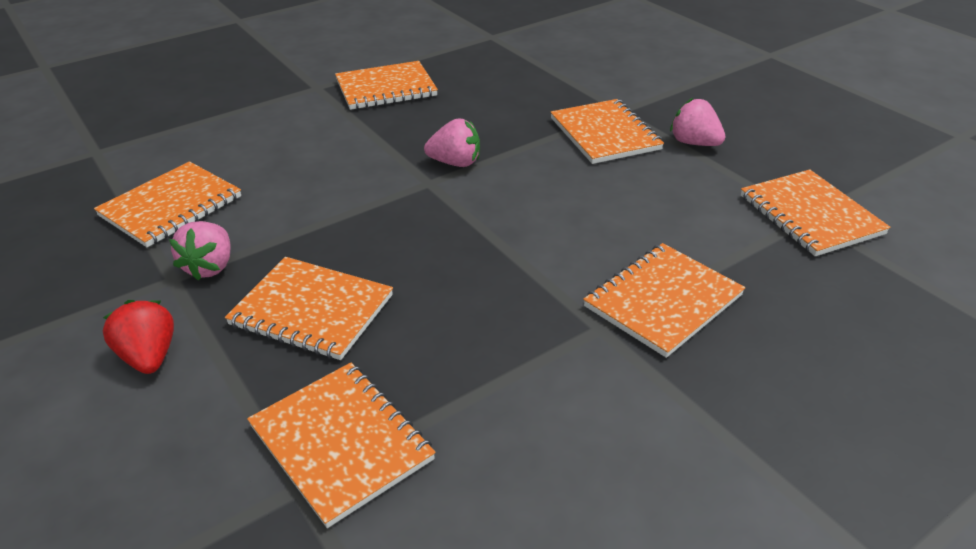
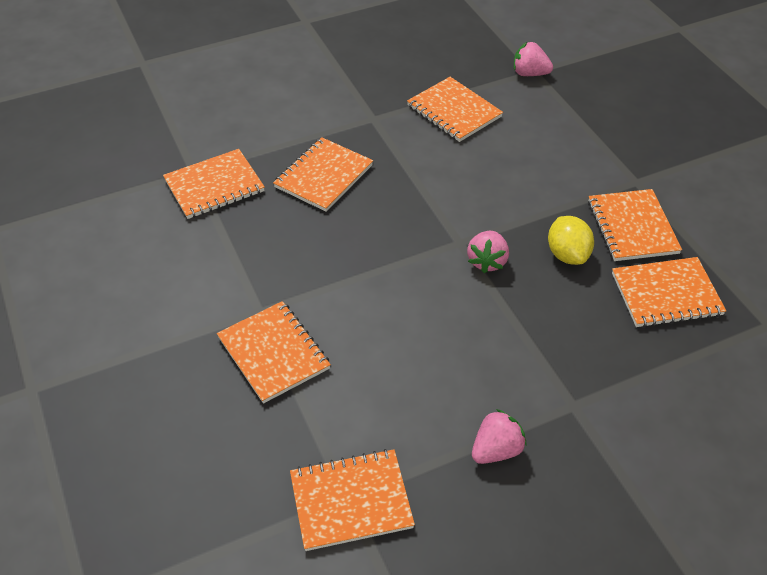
camera: 100 degrees right, 10 degrees up
red strawberry [103,300,174,374] -> none
pink strawberry [169,221,230,281] -> pink strawberry moved to [514,42,553,76]
orange notebook [550,99,664,164] -> orange notebook moved to [612,257,726,328]
none -> yellow lemon [548,216,594,265]

